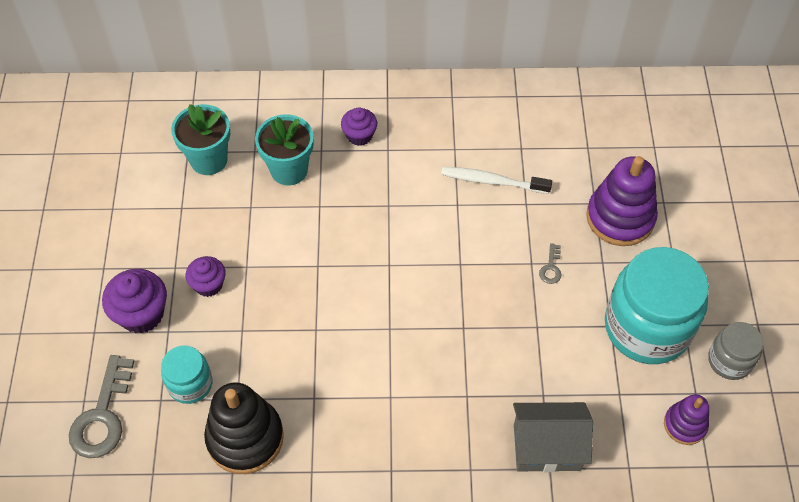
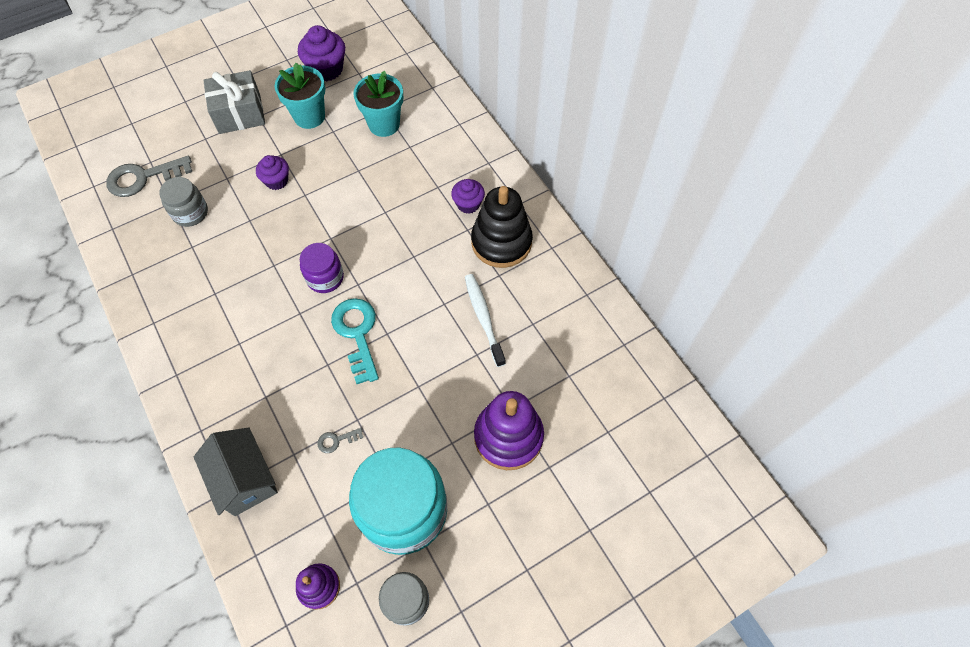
camera: 60 degrees right, 5 degrees up
purple cupcake [102,269,167,334] -> purple cupcake moved to [298,25,345,81]
turquoise jar [161,345,213,404] -> grey jar [159,177,208,227]
black stacking toy [204,382,284,474] -> black stacking toy moved to [471,186,533,268]
turquoise flower pot [255,114,314,186] -> turquoise flower pot moved to [275,63,325,129]
grey key [539,243,561,284] -> grey key moved to [317,428,363,453]
none -> grey gift [203,70,265,134]
none -> purple jar [300,243,344,293]
none -> turquoise key [331,298,379,384]

